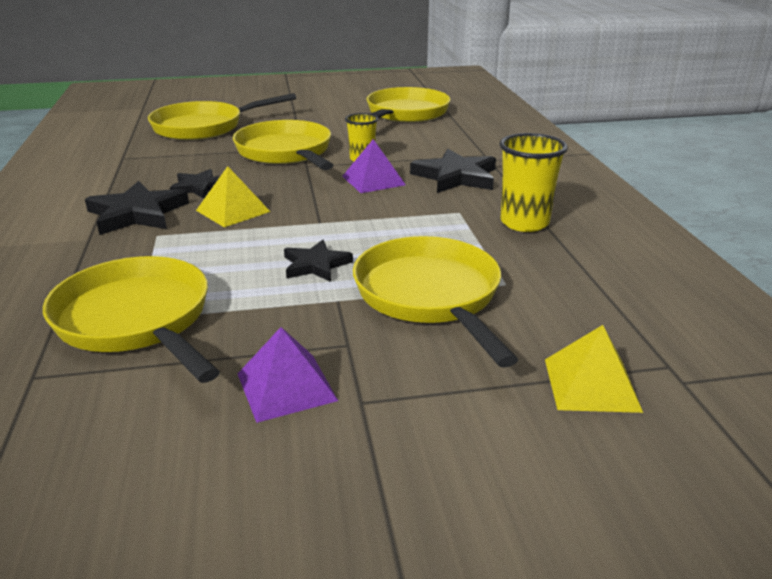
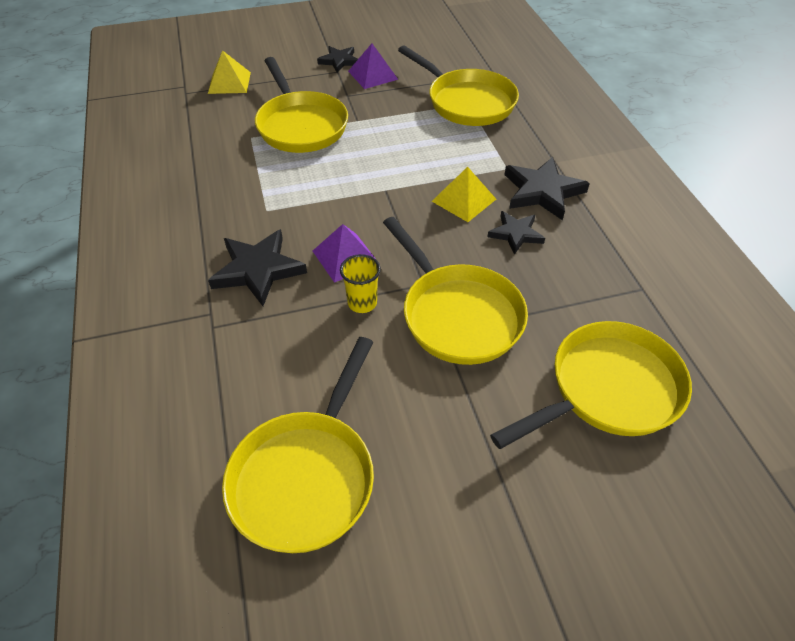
camera: 175 degrees right, 20 degrees up
black star [284,240,353,282] -> black star moved to [317,46,358,73]
yellow cup [499,133,568,232] -> none

